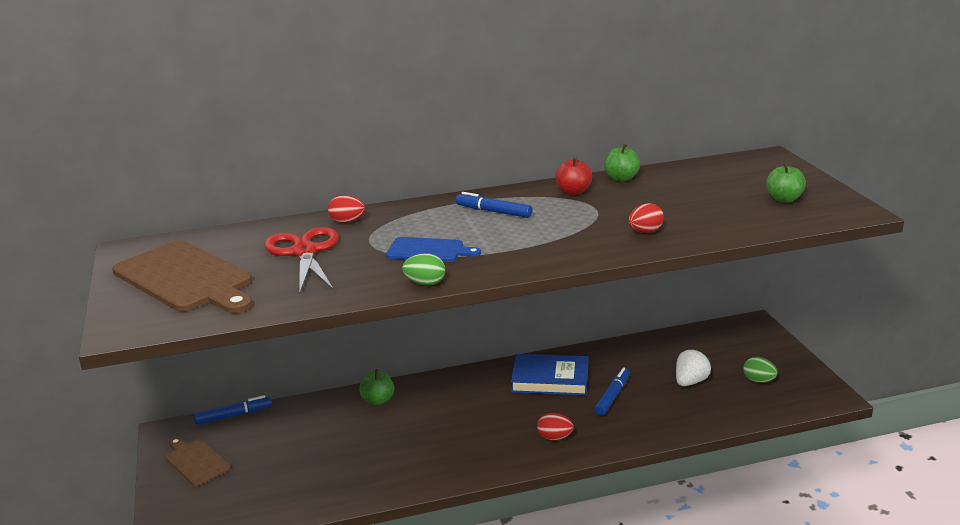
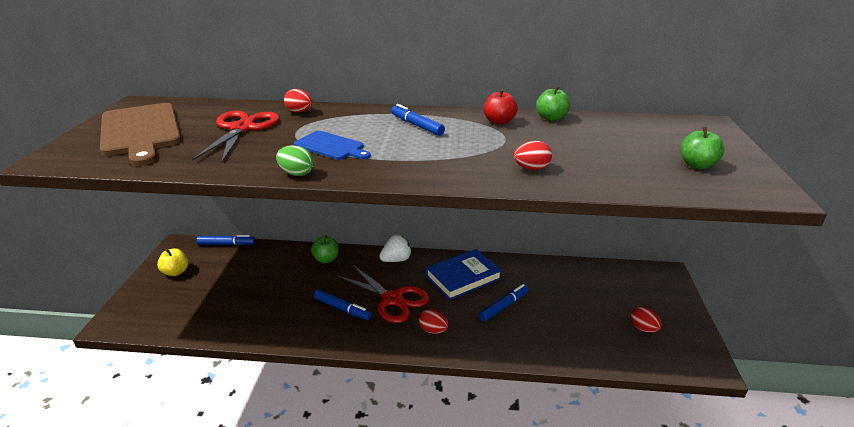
camera: 20 degrees right, 5 degrees up
brown cutting board [166,437,231,486] -> yellow apple [157,248,189,276]
blue book [511,354,588,395] -> blue book turned 60 degrees counterclockwise [426,249,502,300]
white strawberry [676,349,711,386] -> white strawberry moved to [379,235,412,262]
green egg [743,357,778,383] -> red egg [630,306,662,333]
none -> blue marker [314,289,372,320]
none -> red scissors [336,264,430,323]

